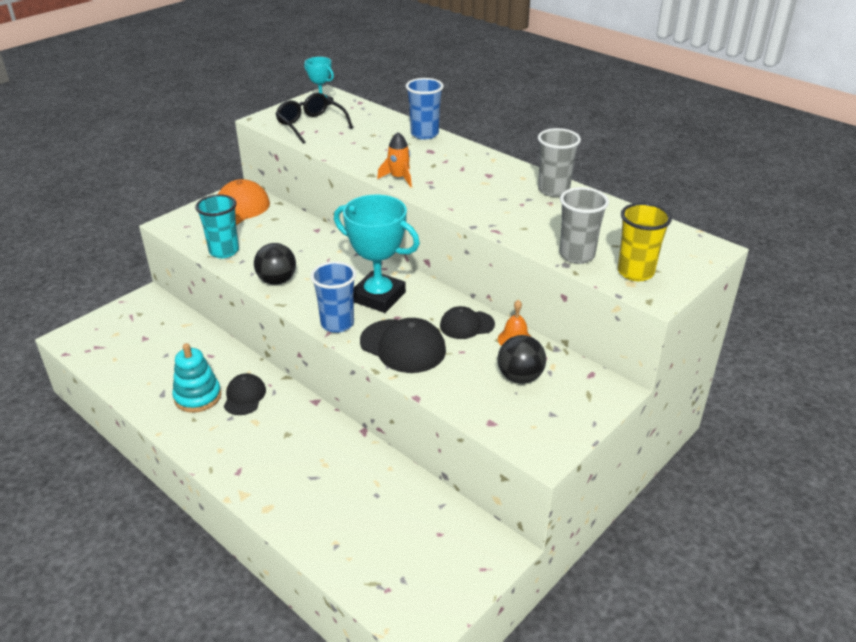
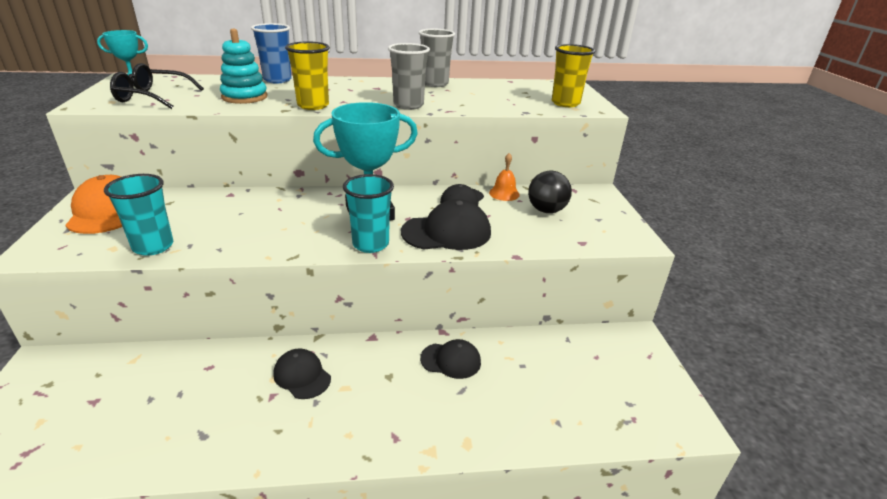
camera: 50 degrees left, 5 degrees down
turquoise stacking toy [172,343,221,413] -> turquoise stacking toy moved to [220,29,268,104]
black ball [254,243,296,285] -> none
blue cup [310,261,356,333] -> turquoise cup [343,174,394,253]
orange rocket [377,132,412,187] -> yellow cup [285,41,330,110]
grey cup [560,187,609,264] -> grey cup moved to [388,43,430,110]
none -> black cap [420,339,481,379]

